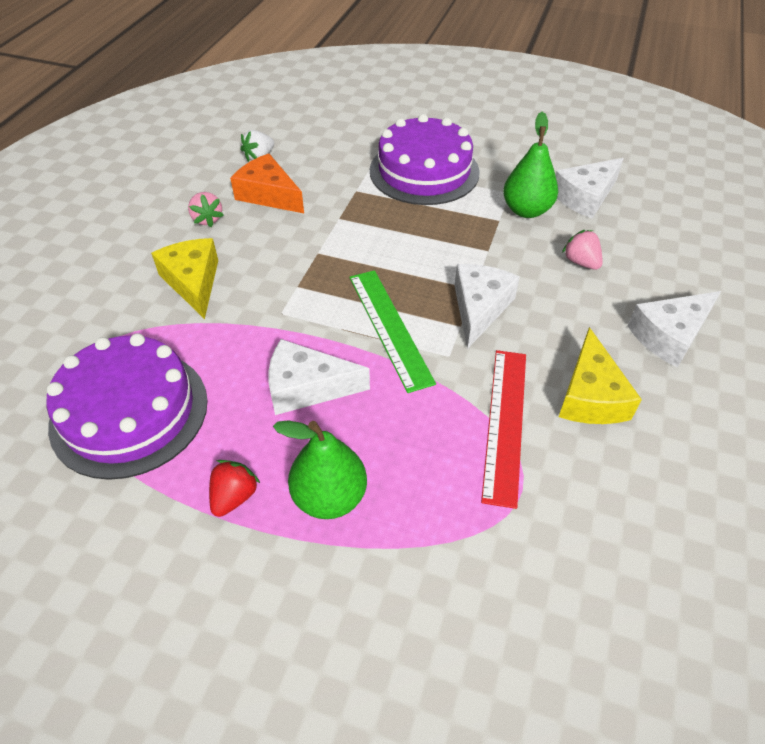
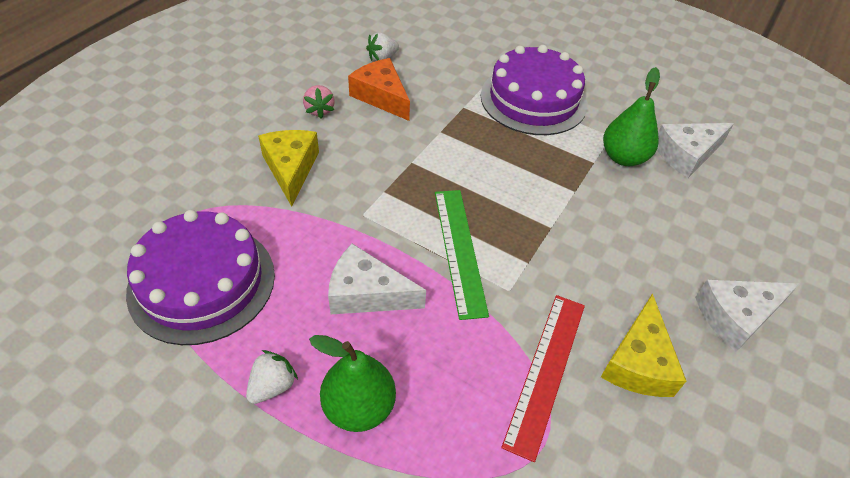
camera: 10 degrees right, 0 degrees up
red strawberry [209,460,260,517] -> white strawberry [246,350,298,404]
white cheese [455,264,520,349] -> none
pink strawberry [562,230,603,270] -> none

